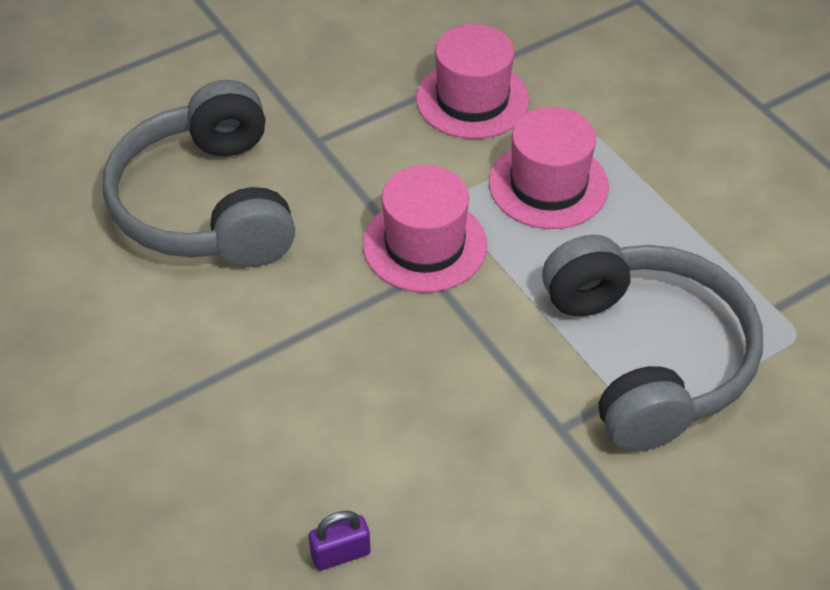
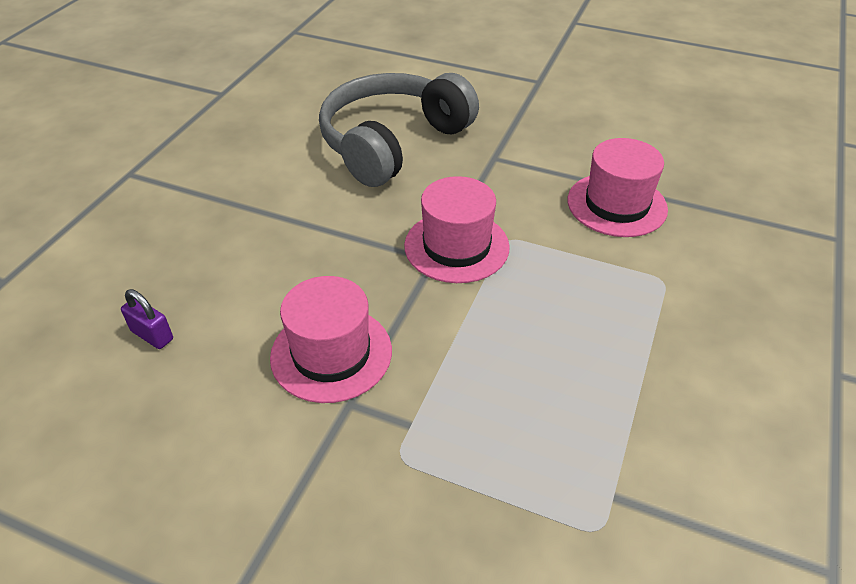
camera: 55 degrees right, 5 degrees down
pink hat [489,107,609,229] -> pink hat moved to [270,276,392,403]
grey headphones [542,235,763,451] -> none

